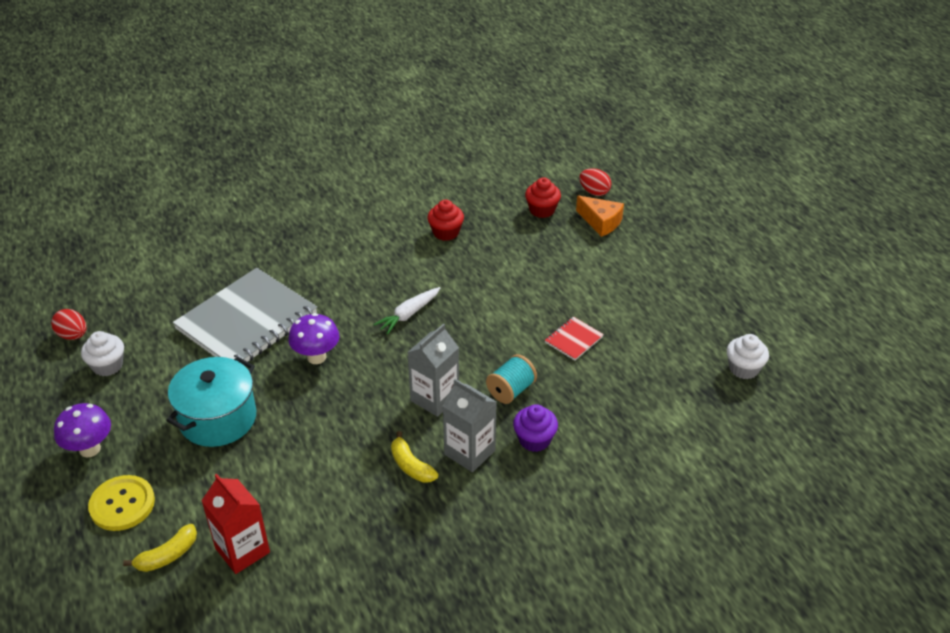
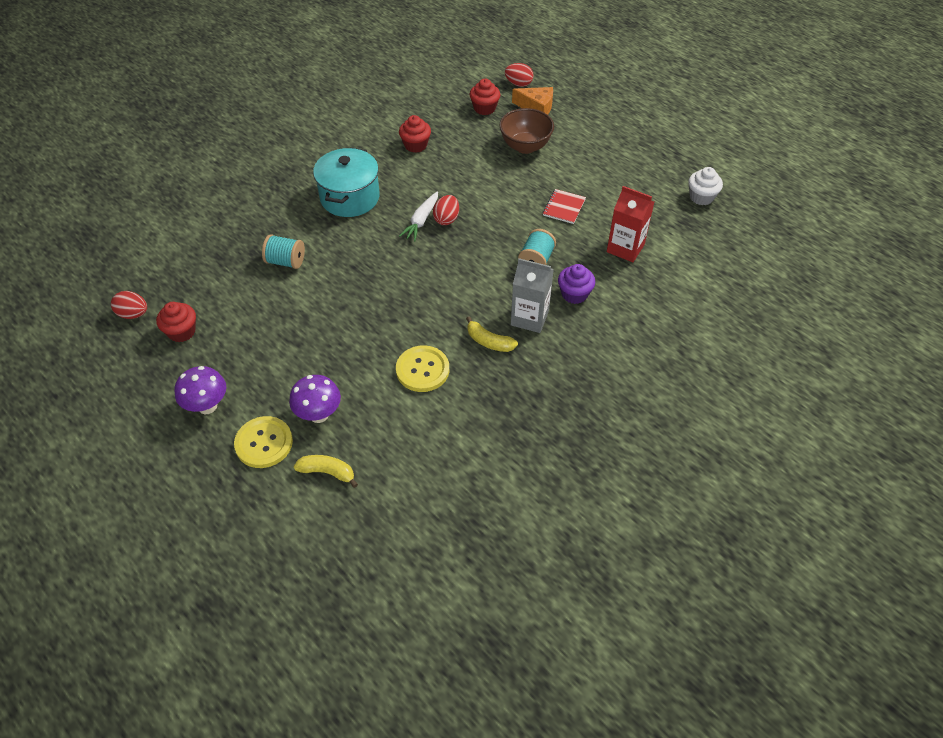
camera: 20 degrees left, 10 degrees up
white cupcake [81,331,124,376] -> red cupcake [156,302,196,342]
yellow banana [123,524,197,572] -> yellow banana turned 105 degrees counterclockwise [294,455,358,488]
turquoise pot [166,357,256,447] -> turquoise pot moved to [313,147,380,217]
grey notebook [173,268,317,362] -> turquoise spool [262,234,305,269]
red carton [201,474,270,574] -> red carton moved to [607,186,654,262]
purple mushroom [288,313,339,364] -> purple mushroom moved to [289,375,341,423]
grey carton [407,324,459,417] -> none
none -> yellow button [396,345,449,392]
none -> red egg [433,195,459,225]
none -> brown bowl [499,108,554,154]

